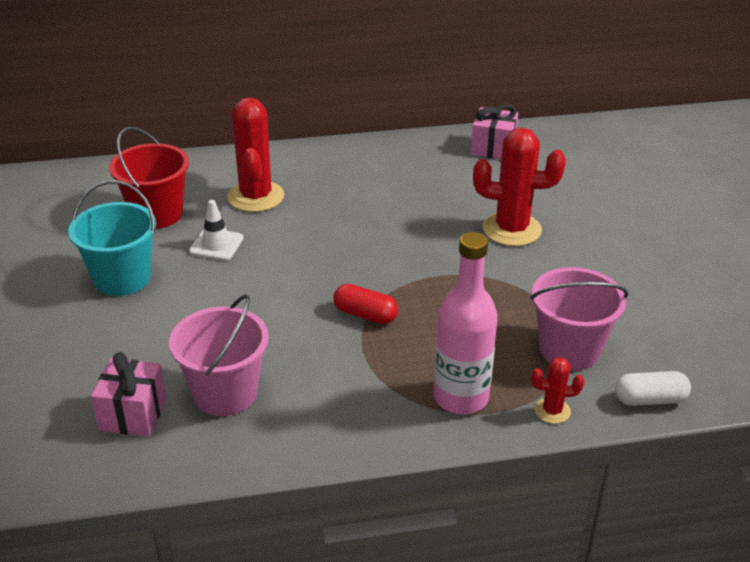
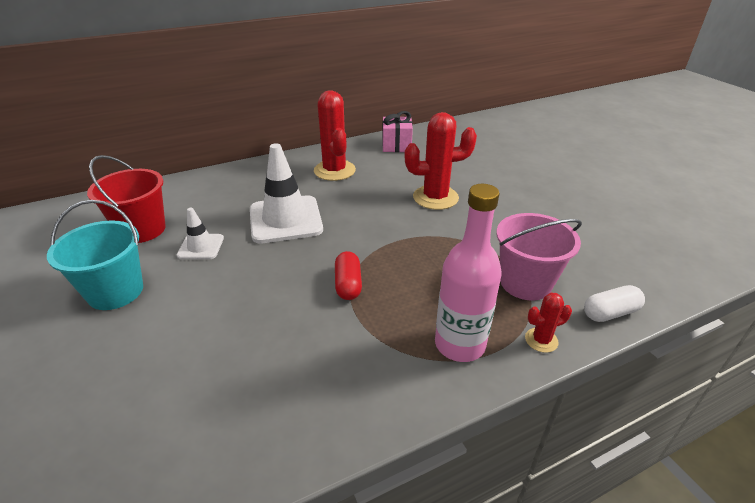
camera: 15 degrees left, 0 degrees up
pink gift [91,352,166,436] -> none
pink bucket [169,294,269,416] -> none
red cactus [227,97,284,212] -> red cactus moved to [314,90,356,181]
red capsule [333,284,398,324] -> red capsule turned 75 degrees clockwise [335,251,362,300]
none -> white traffic cone [250,143,323,244]

